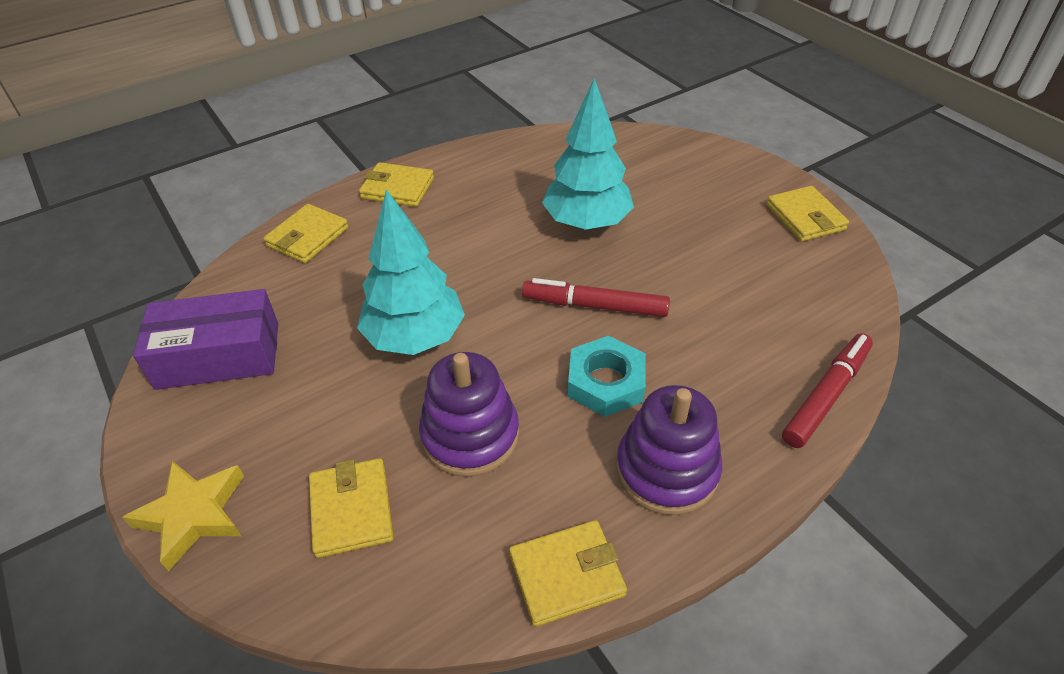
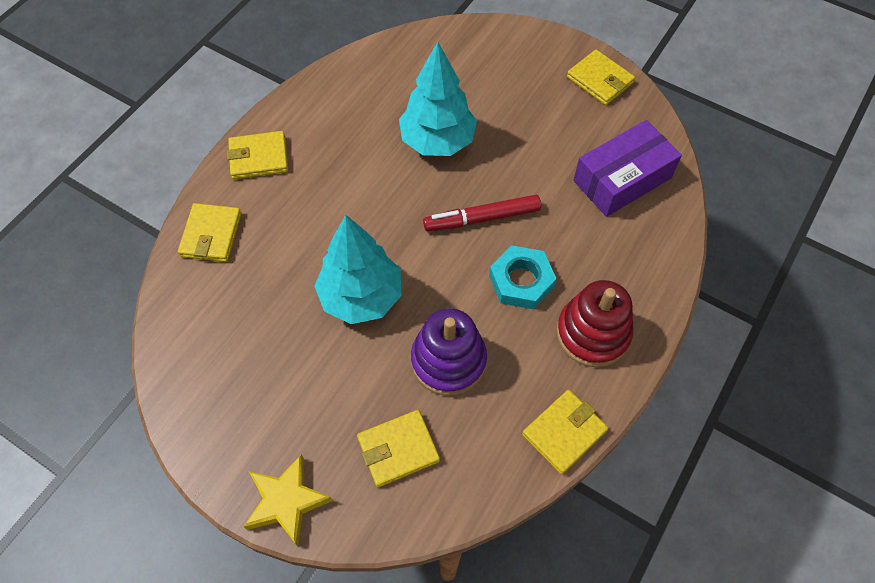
camera: 25 degrees left, 15 degrees up
purple box [133,289,278,390] -> purple box moved to [573,120,682,217]
yellow wallet [309,458,394,558] -> yellow wallet turned 75 degrees counterclockwise [357,410,440,487]
purple stacking toy [616,385,722,515] -> red stacking toy [556,280,633,367]
red marker [782,333,873,448] -> none

